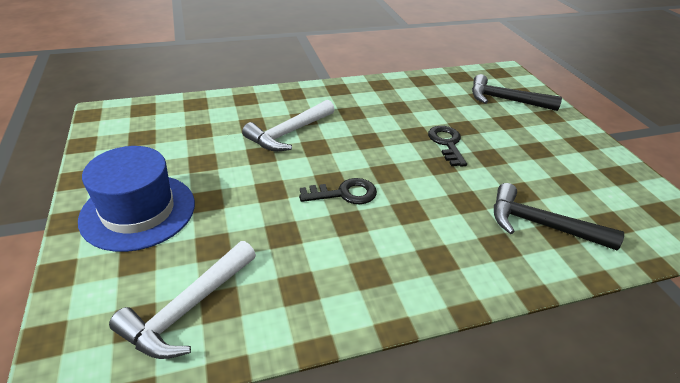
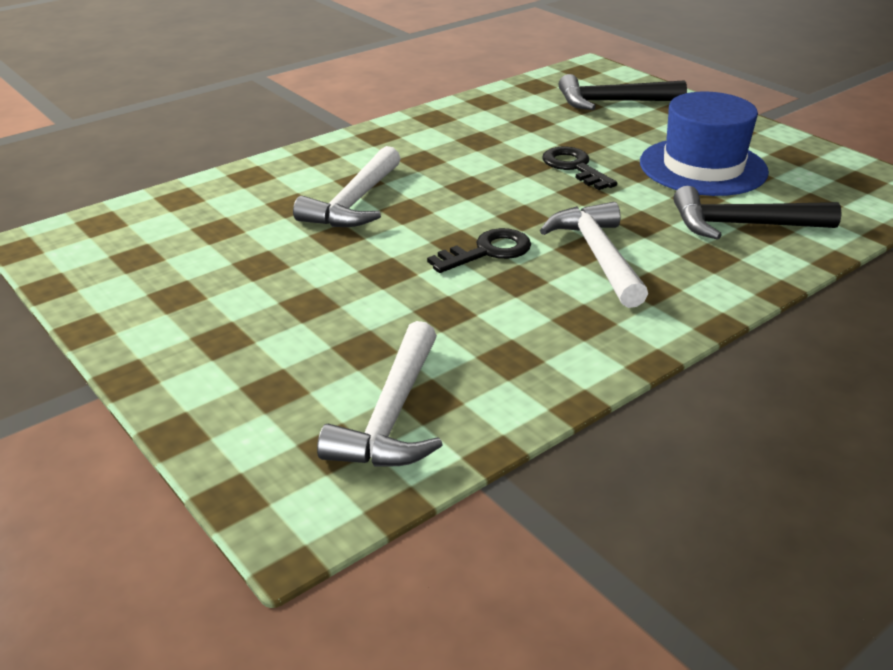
camera: 20 degrees left, 5 degrees down
blue hat [78,146,195,252] -> blue hat moved to [640,92,769,196]
none -> white hammer [540,202,648,308]

